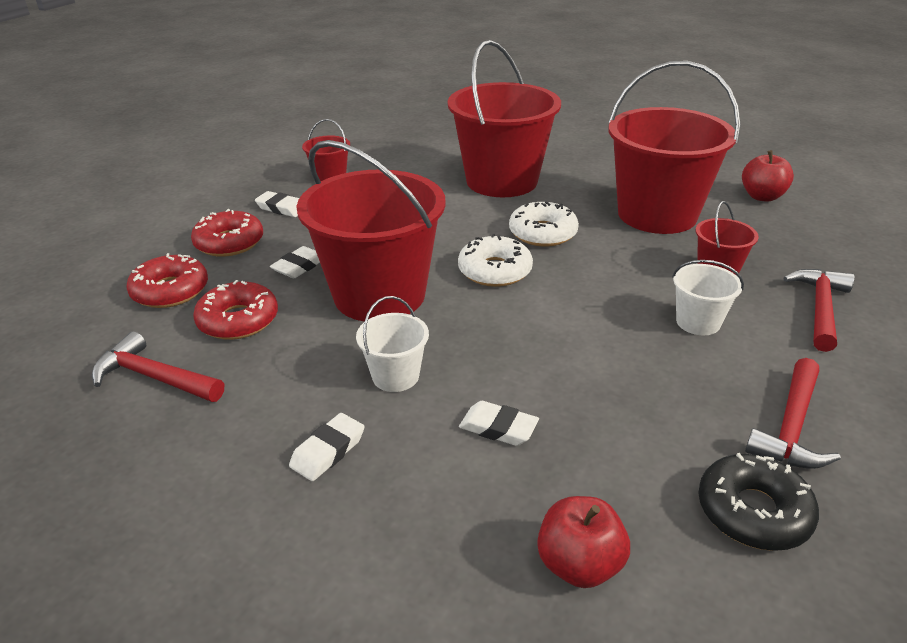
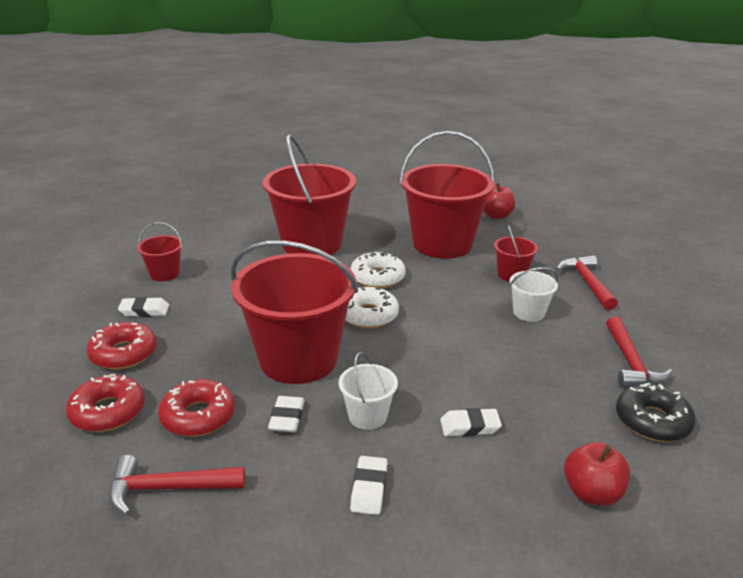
camera: 30 degrees left, 5 degrees down
white eraser [270,246,320,278] -> white eraser moved to [268,396,305,432]

